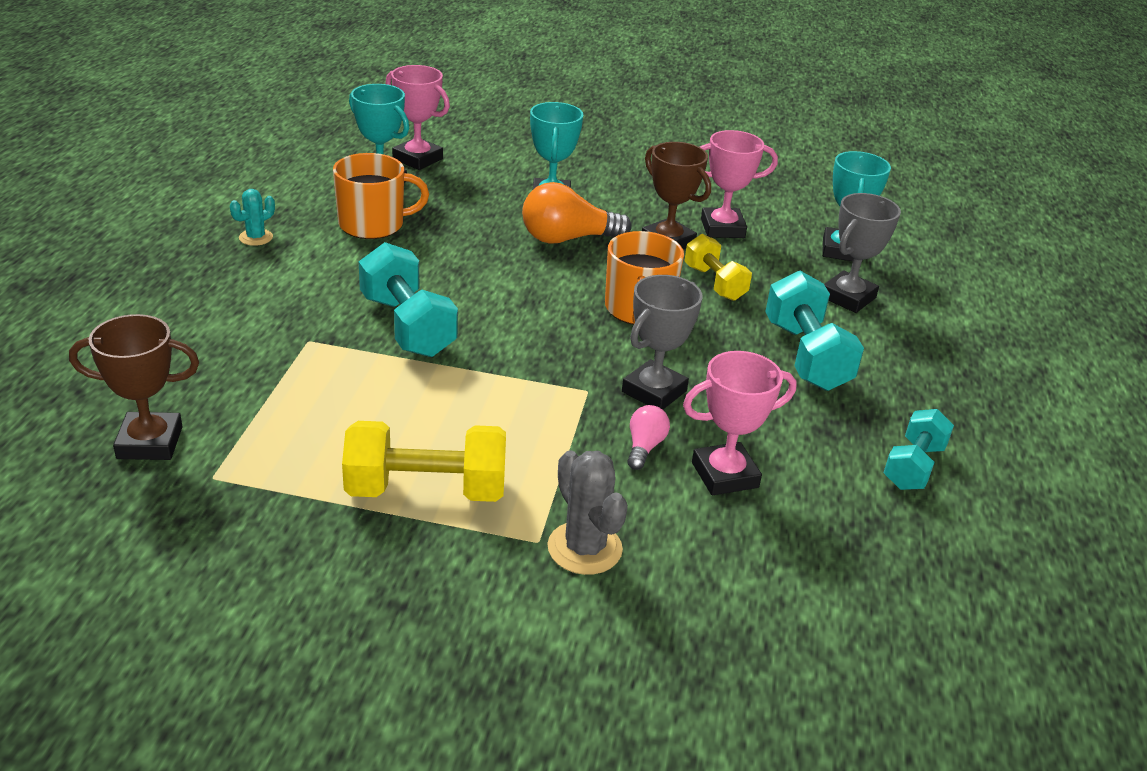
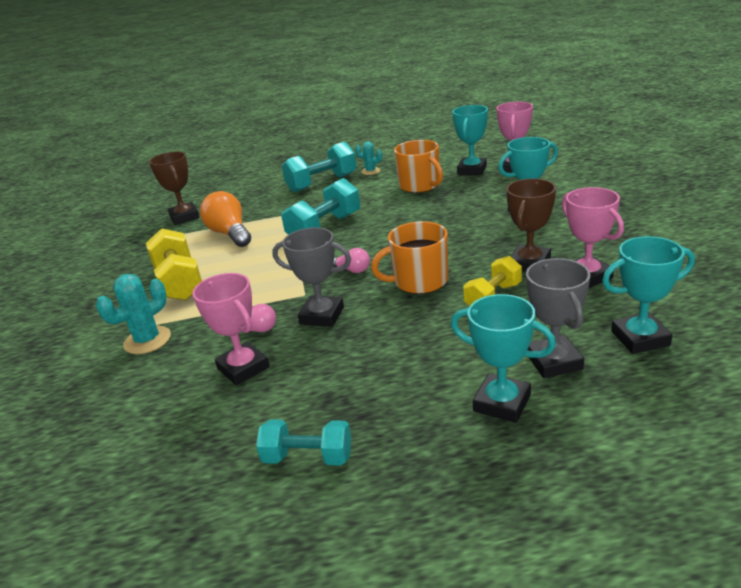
camera: 75 degrees right, 5 degrees down
orange light bulb [522,182,632,244] -> orange light bulb moved to [200,191,251,247]
grey cactus [547,450,628,575] -> turquoise cactus [96,274,171,354]
turquoise dumbbell [765,271,864,391] -> turquoise dumbbell moved to [282,142,357,192]
grey trophy [824,193,901,313] -> grey trophy turned 60 degrees clockwise [526,258,591,378]
none -> pink light bulb [333,248,370,273]
none -> turquoise trophy [451,294,556,423]

